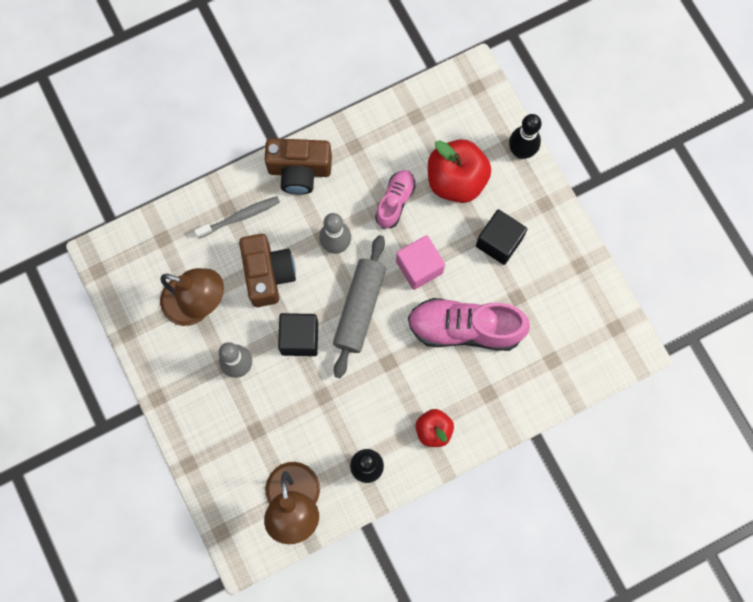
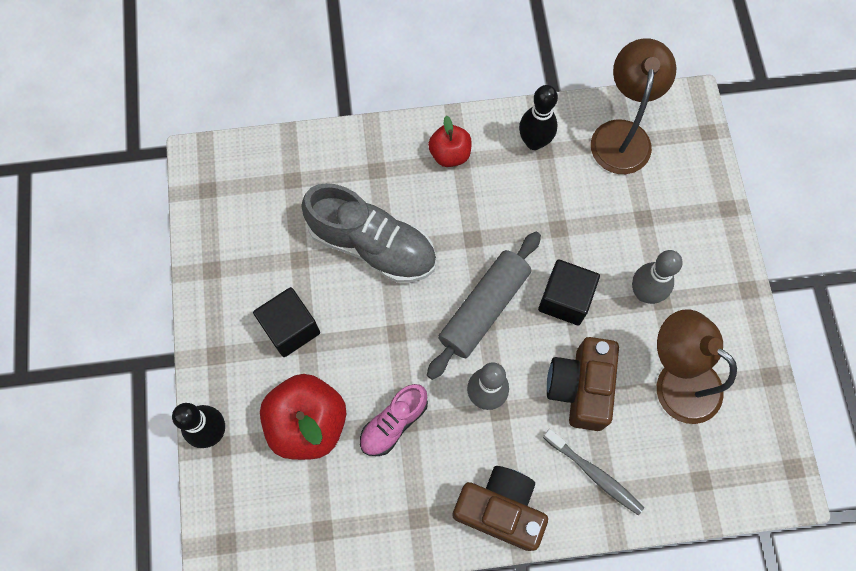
camera: 160 degrees left, 5 degrees down
grey toothbrush [194,196,280,238] -> grey toothbrush turned 135 degrees counterclockwise [543,429,644,515]
pink cube [396,235,445,290] -> none
pink shoe [408,298,530,351] -> grey shoe [301,183,436,283]

